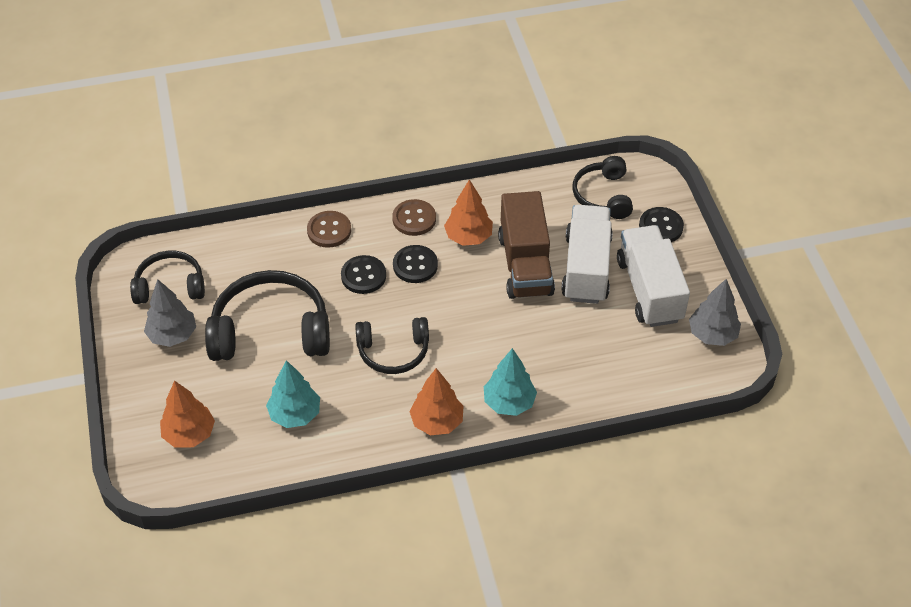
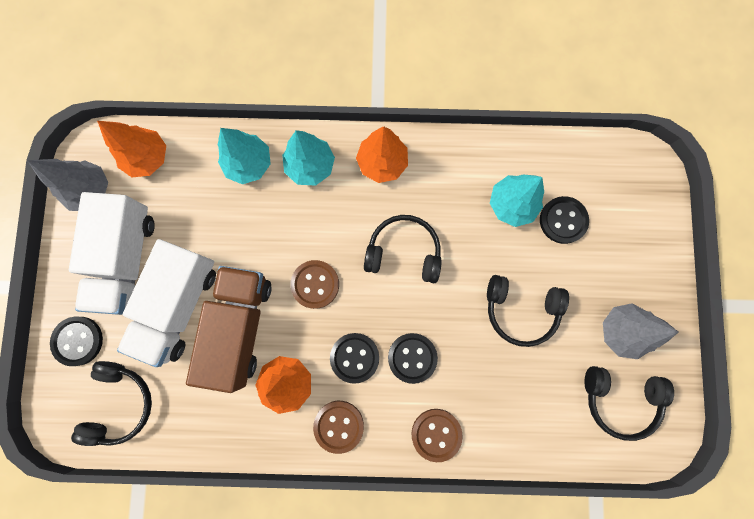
camera: 165 degrees left, 30 degrees up
orange tree [160,380,215,448] -> orange tree moved to [97,121,166,177]
black headphones [205,270,330,361] -> black headphones [487,275,569,347], size x0.61
none -> turquoise tree [218,128,271,184]
none -> brown button [290,260,339,309]
none -> black button [540,196,589,244]

